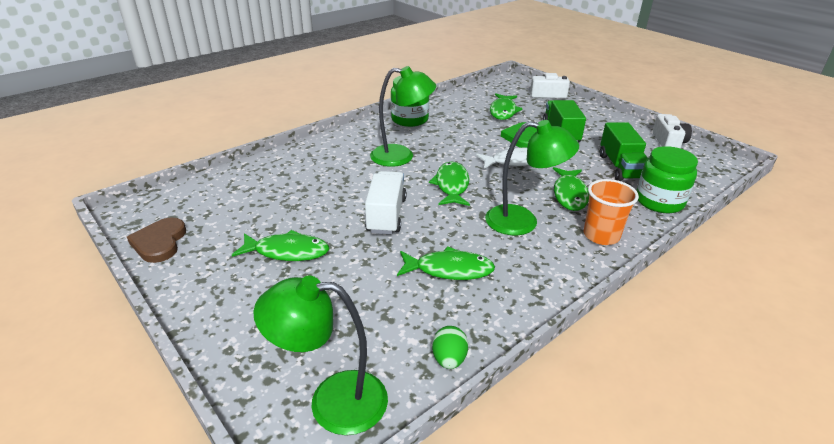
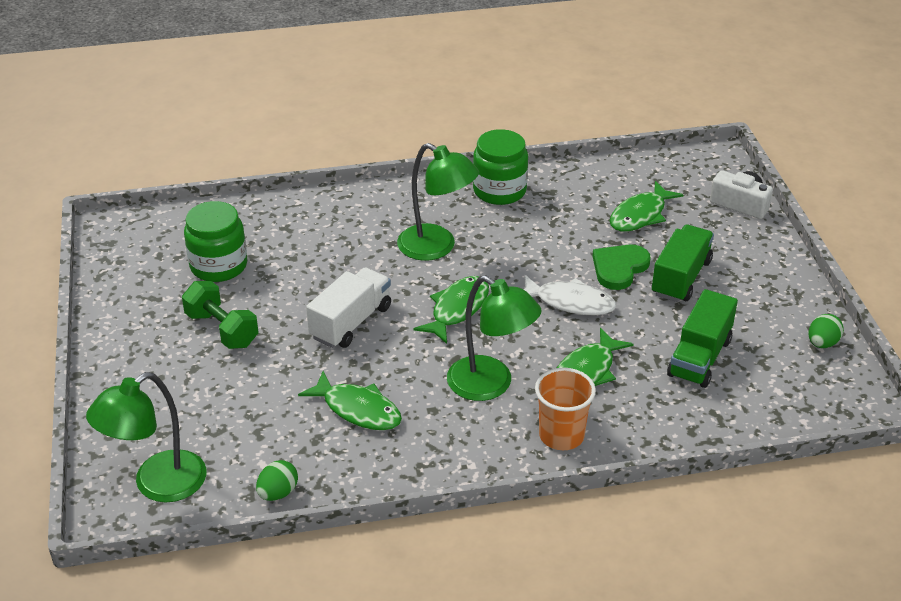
camera: 30 degrees right, 5 degrees up
brown heart [127,217,186,263] -> none
green fish [232,230,329,261] -> green dumbbell [182,281,258,349]
green lamp [253,276,388,435] -> green lamp turned 75 degrees counterclockwise [86,372,207,502]
green jar [636,146,698,213] -> green jar moved to [184,201,247,282]
white camera [652,114,692,148] -> green egg [809,314,844,348]

